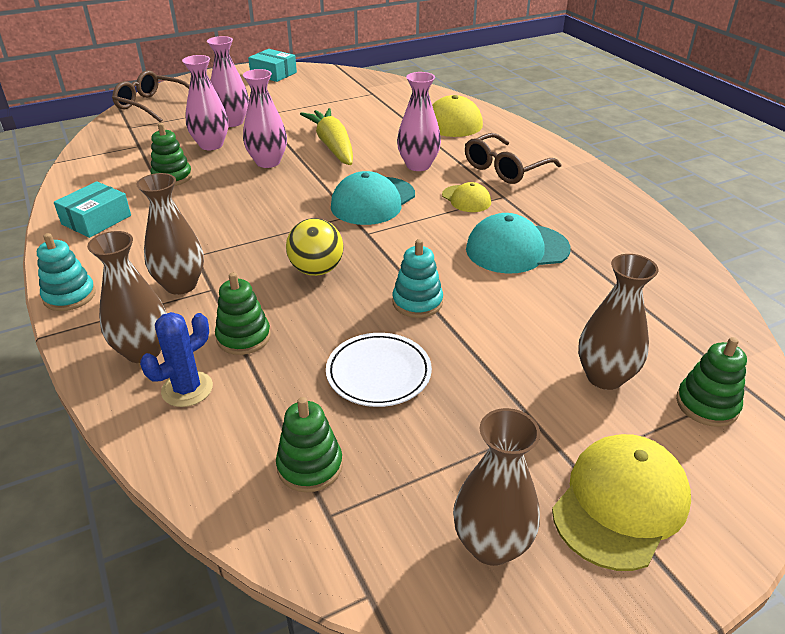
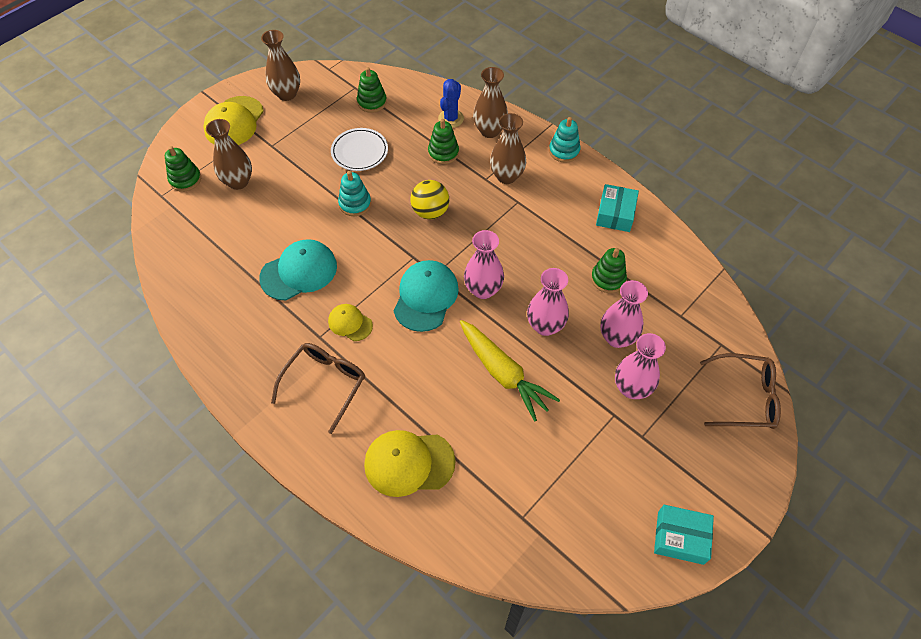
camera: 160 degrees right, 20 degrees up
pink vase [397,72,441,171] -> pink vase moved to [464,230,504,299]

